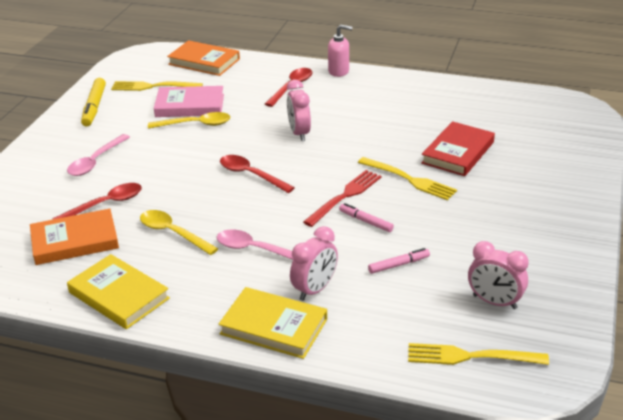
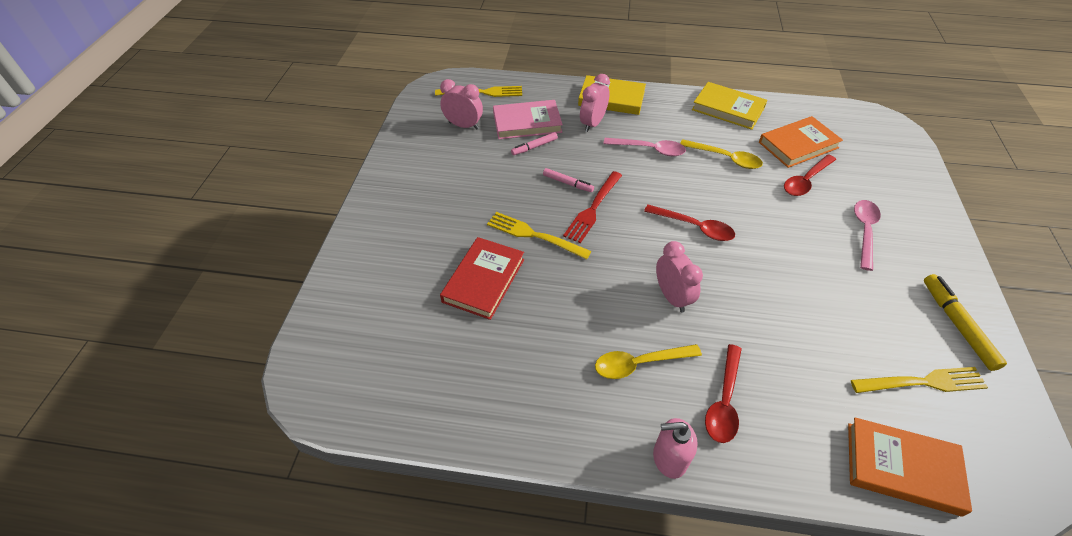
camera: 170 degrees right, 15 degrees up
yellow spoon [148,112,231,129] -> yellow spoon moved to [595,344,702,379]
pink book [154,86,224,117] -> pink book moved to [493,100,563,139]

